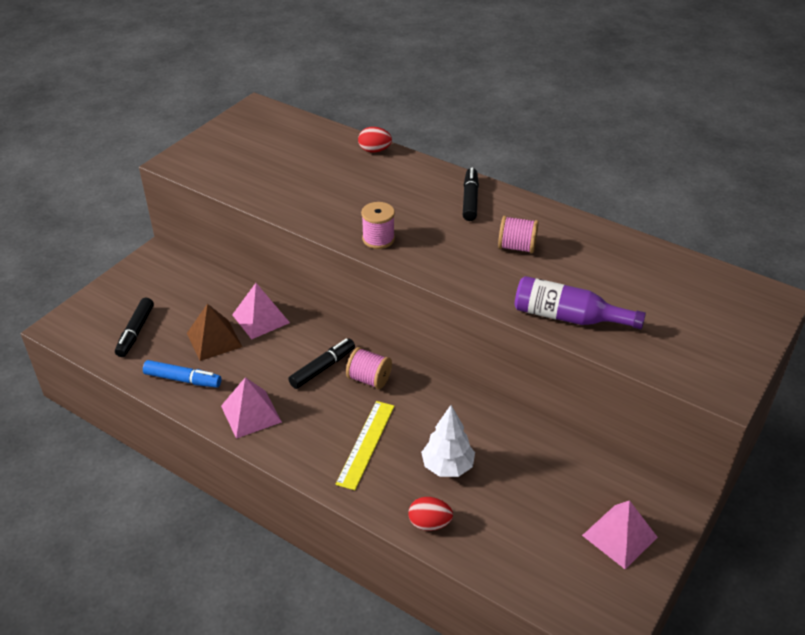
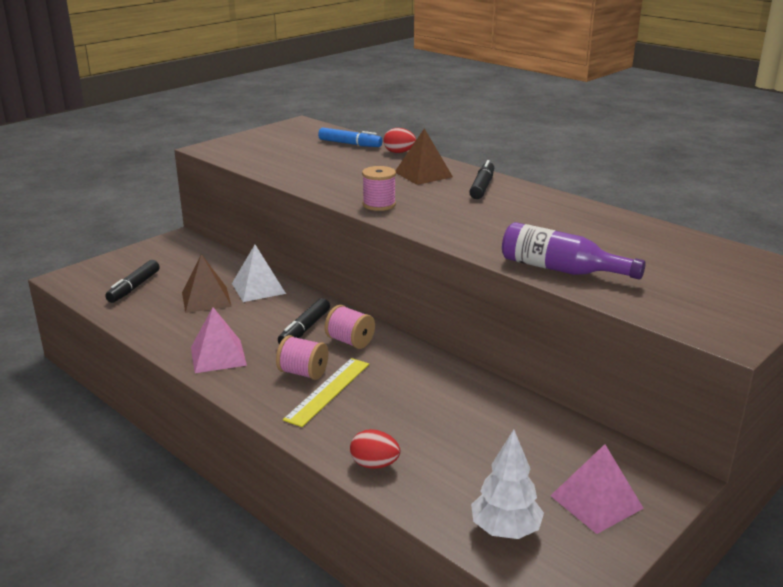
camera: 10 degrees right, 15 degrees down
blue marker [143,360,221,388] -> blue marker moved to [318,128,383,147]
pink pyramid [232,283,290,339] -> white pyramid [232,245,286,302]
black marker [288,338,355,389] -> black marker turned 150 degrees clockwise [278,298,330,344]
white tree [421,405,475,477] -> white tree moved to [471,430,544,539]
pink spool [498,216,539,253] -> pink spool moved to [276,335,328,380]
none -> brown pyramid [395,128,453,185]

